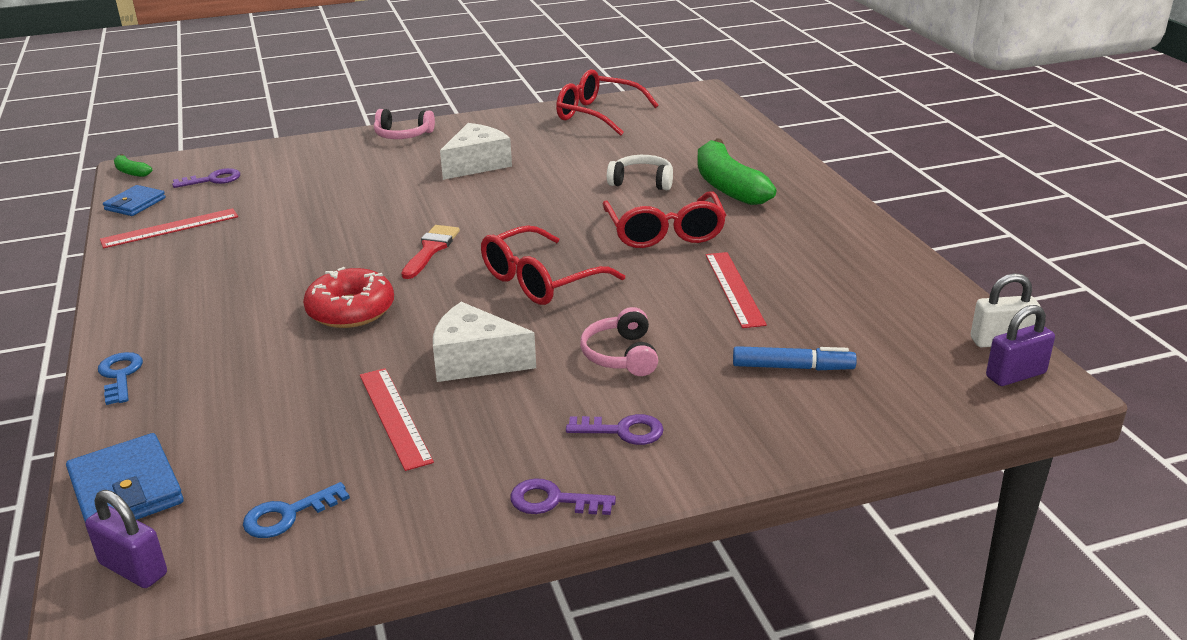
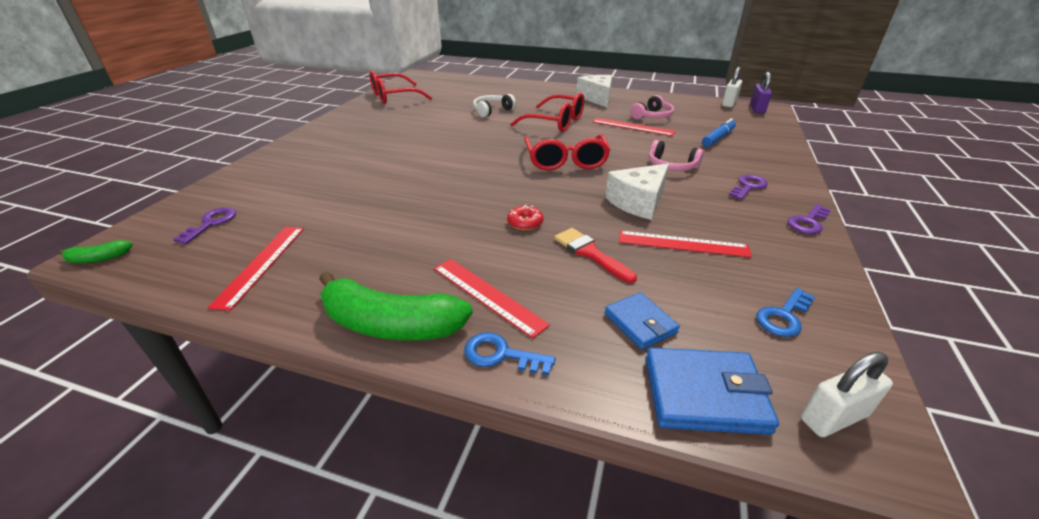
camera: 55 degrees left, 5 degrees up
purple padlock [85,490,167,588] -> white padlock [800,351,893,437]
blue wallet [103,185,166,216] -> blue wallet moved to [605,292,680,349]
blue key [243,482,350,538] -> blue key turned 45 degrees clockwise [757,288,815,337]
red donut [303,267,394,328] -> red donut [507,205,543,231], size x0.52
pink headphones [374,109,435,139] -> pink headphones moved to [630,95,674,120]
red brush [401,225,460,279] -> red brush moved to [554,228,637,283]
white cheese [440,123,512,180] -> white cheese moved to [576,75,612,107]
green banana [697,138,777,205] -> green banana moved to [319,271,473,341]
none -> red ruler [434,259,550,339]

